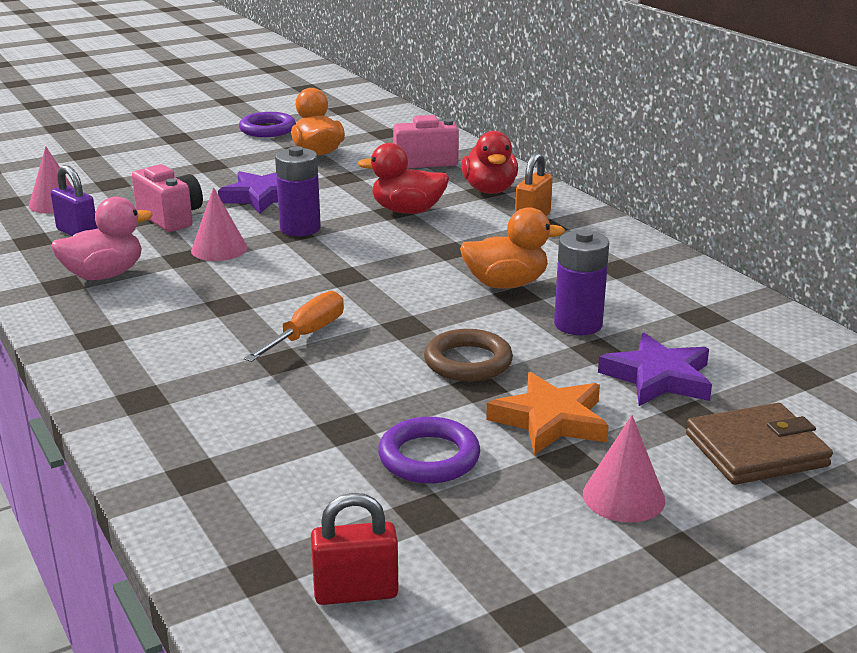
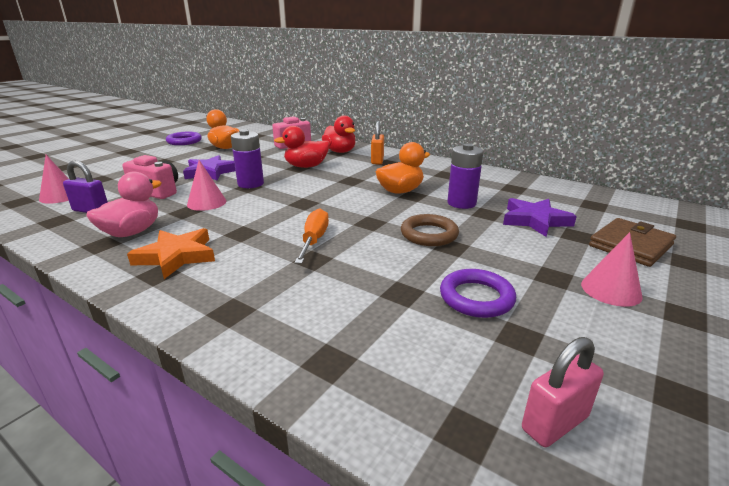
camera: 25 degrees left, 0 degrees up
red padlock [311,493,398,605] -> pink padlock [522,337,604,447]
orange star [486,372,609,455] -> orange star moved to [127,228,215,279]

